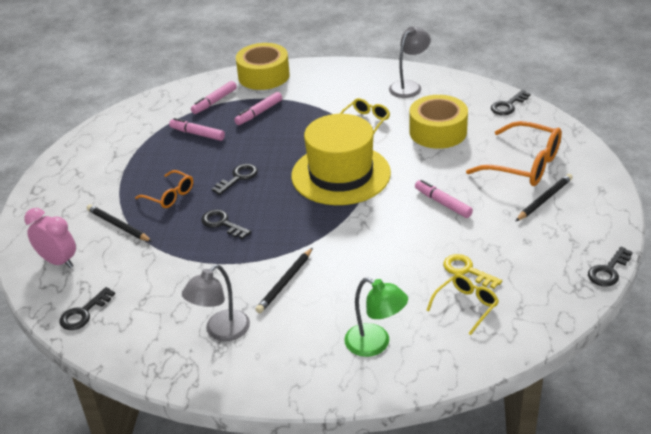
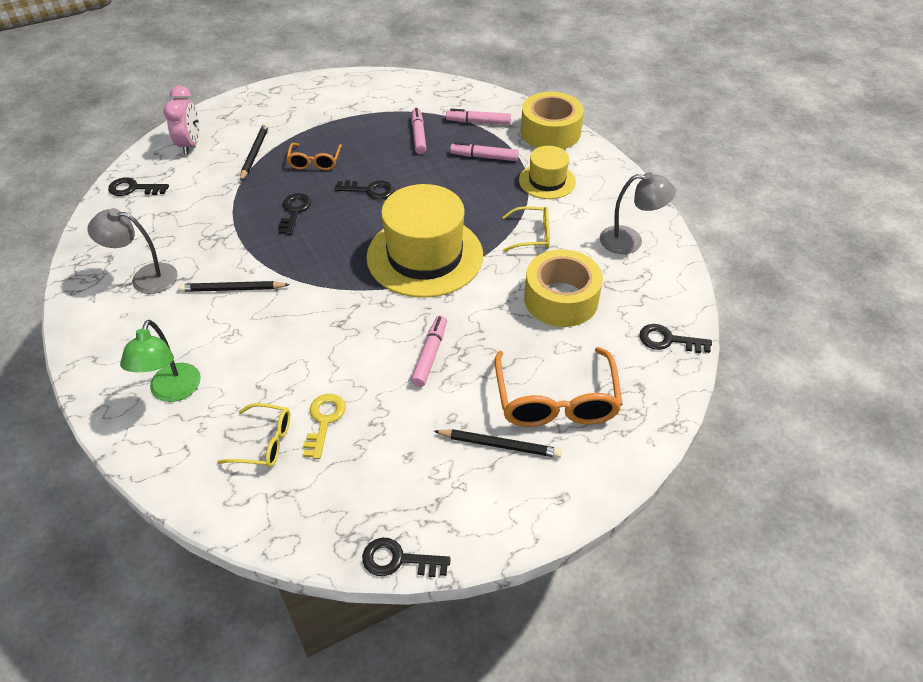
camera: 55 degrees right, 10 degrees up
none -> yellow hat [519,146,576,199]

